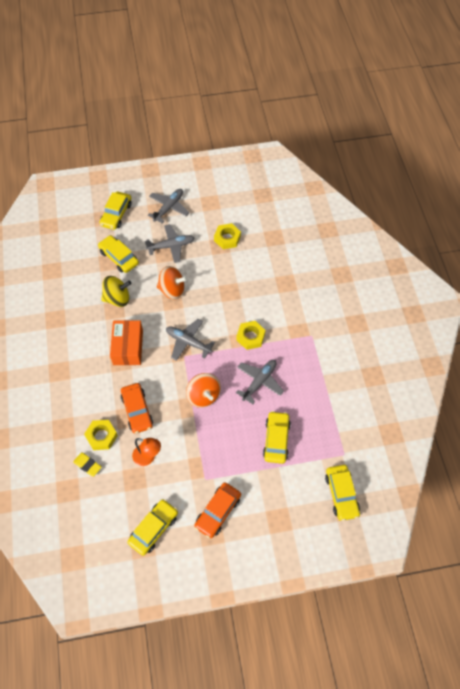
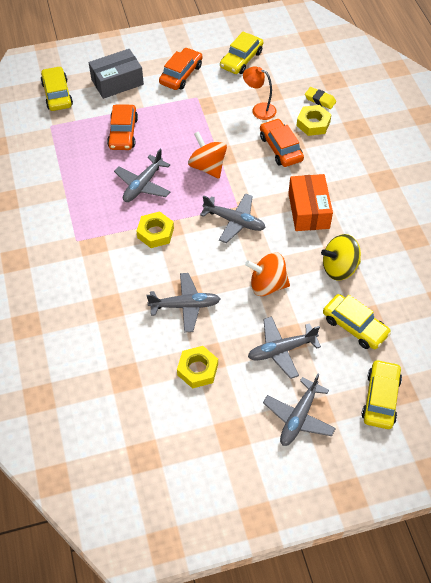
camera: 175 degrees right, 5 degrees down
yellow car [263,411,291,464] -> orange car [107,104,138,150]
none -> grey box [89,49,144,99]
none -> grey plane [147,273,220,333]

